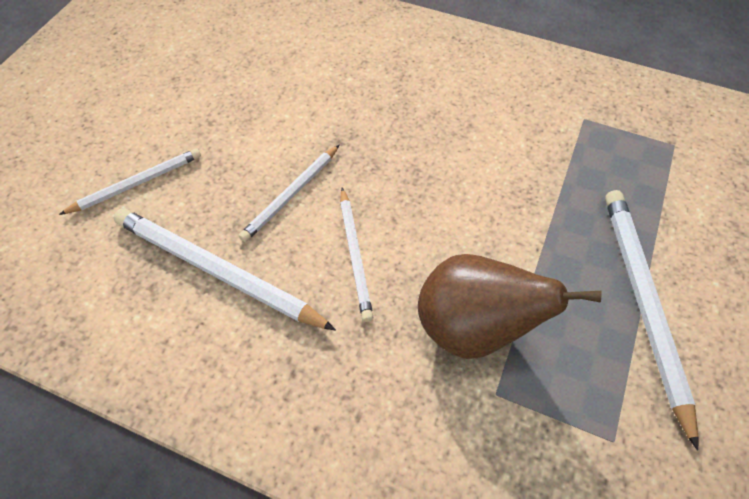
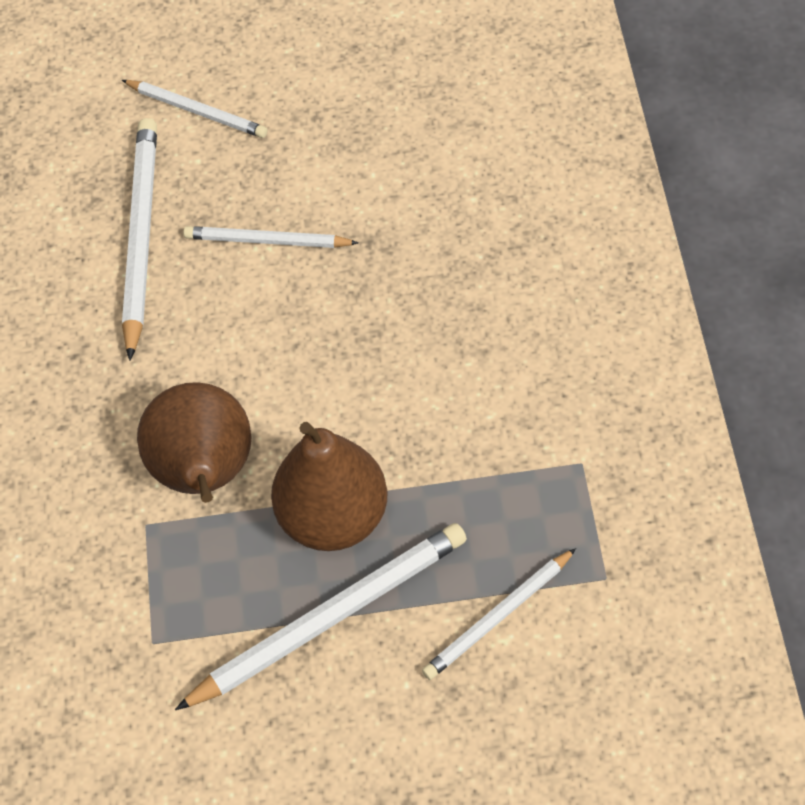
camera: 65 degrees right, 0 degrees up
white pencil [340,187,373,322] -> white pencil moved to [422,548,576,680]
none -> brown pear [271,422,387,551]

